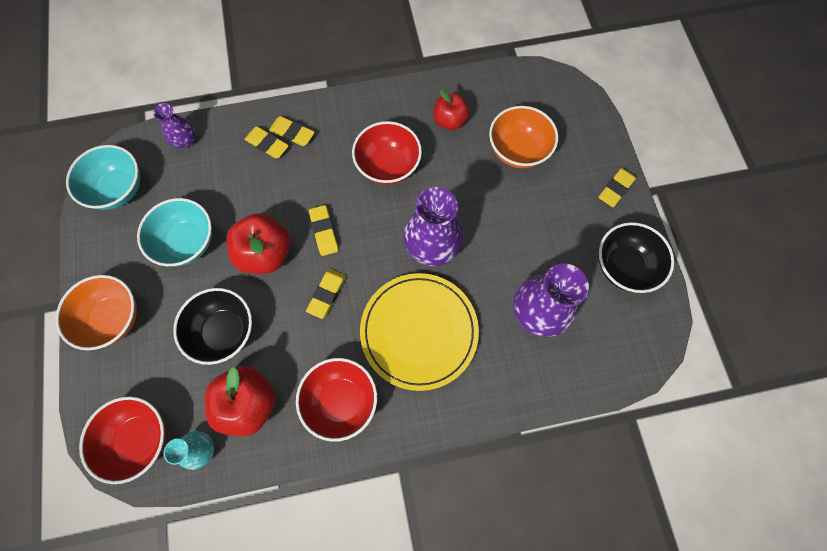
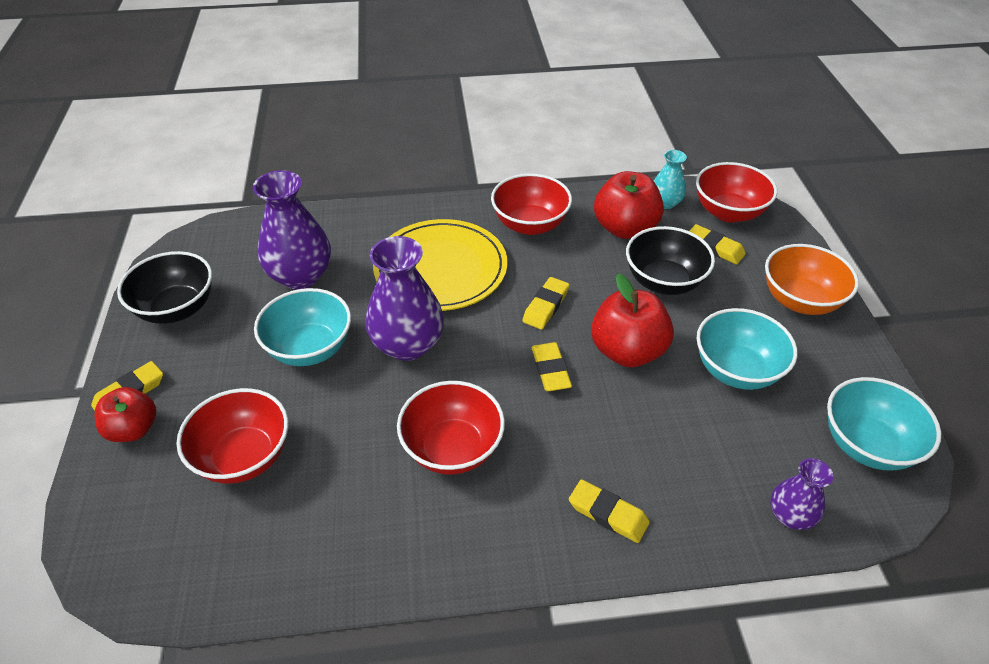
camera: 175 degrees left, 25 degrees down
yellow eraser [244,126,289,159] -> yellow eraser moved to [689,224,746,265]
red apple [434,89,470,130] -> red apple moved to [95,387,156,442]
orange bowl [489,106,558,168] -> red bowl [176,388,288,483]
none -> turquoise bowl [254,288,351,366]

